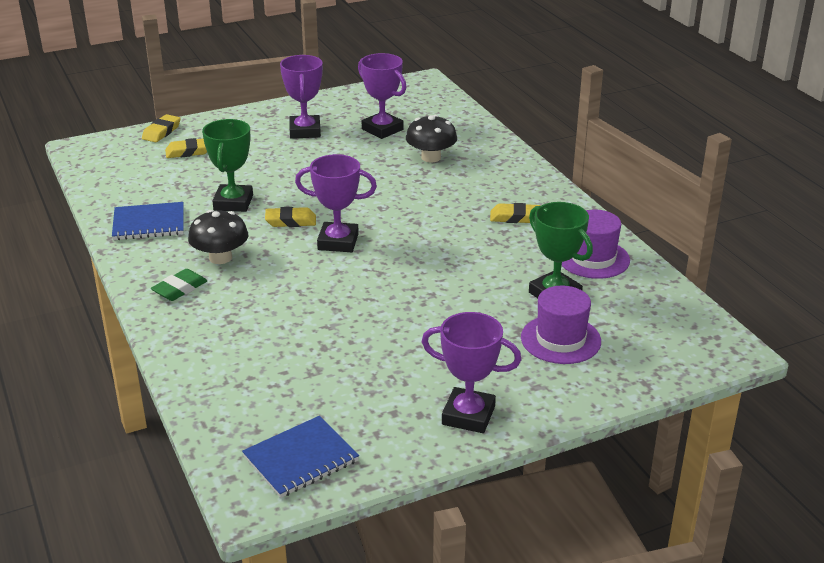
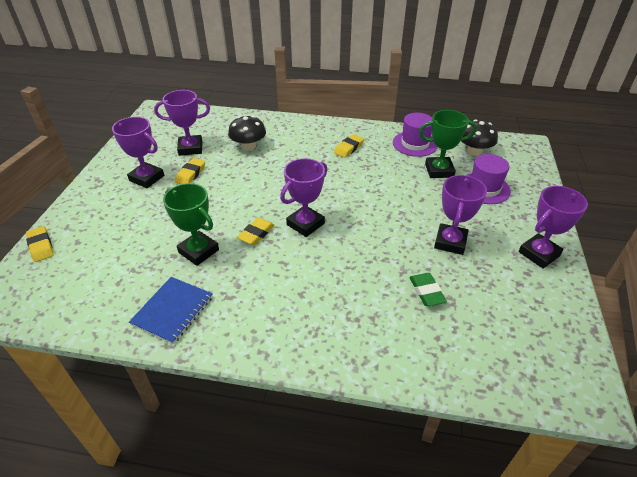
camera: 55 degrees left, 10 degrees up
green eraser [151,269,207,301] -> green eraser moved to [409,273,447,306]
yellow eraser [165,138,207,158] -> yellow eraser moved to [175,158,205,184]
black mushroom [188,210,248,264] -> black mushroom moved to [461,120,498,156]
blue notebook [242,416,359,498] -> none
none -> purple trophy [434,175,487,255]

